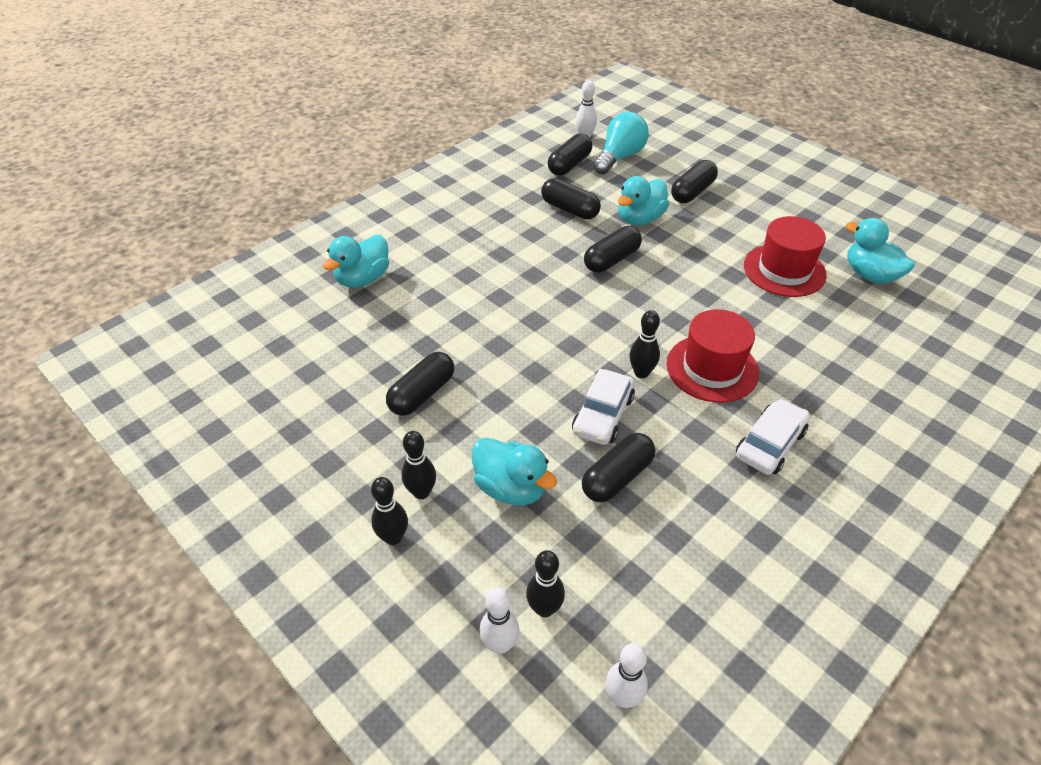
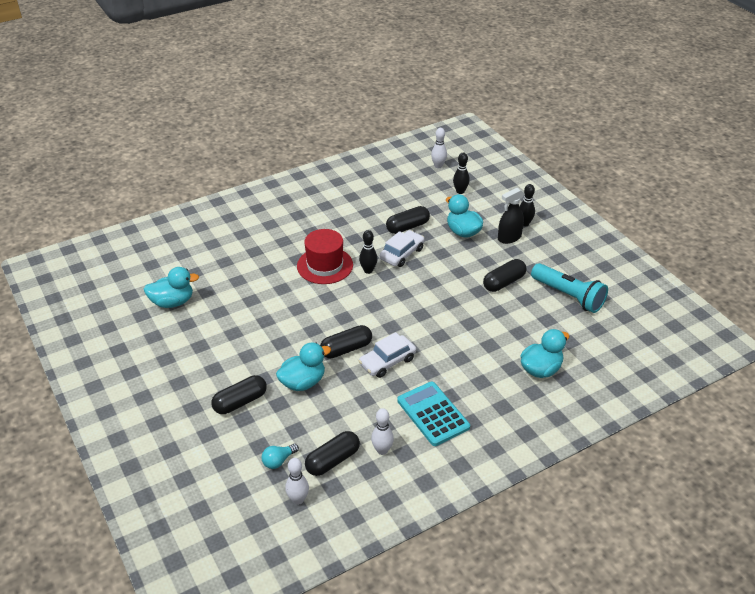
camera: 165 degrees left, 5 degrees down
black bowling pin [402,431,436,499] -> black spray bottle [498,188,524,244]
white bowling pin [479,588,519,654] -> white bowling pin moved to [371,408,394,455]
black capsule [541,178,601,219] -> none
turquoise light bulb [593,112,649,174] -> turquoise light bulb [261,444,299,469], size x0.53
white car [736,398,810,475] -> white car moved to [359,332,416,378]
red hat [744,216,827,297] -> none
turquoise duck [846,218,915,284] -> turquoise duck turned 75 degrees counterclockwise [144,267,199,308]
none -> turquoise calculator [397,382,470,446]
none -> turquoise flashlight [531,263,608,313]

